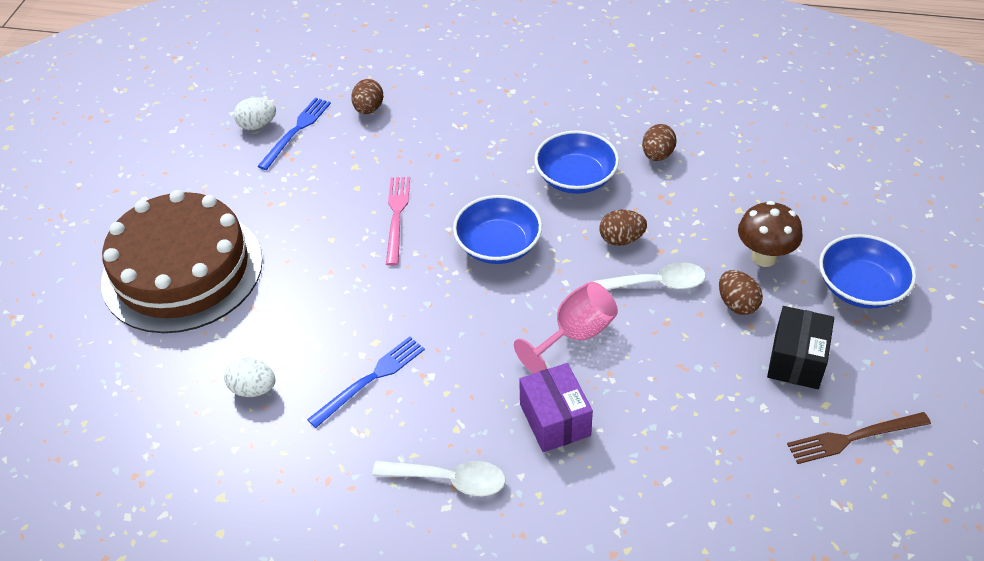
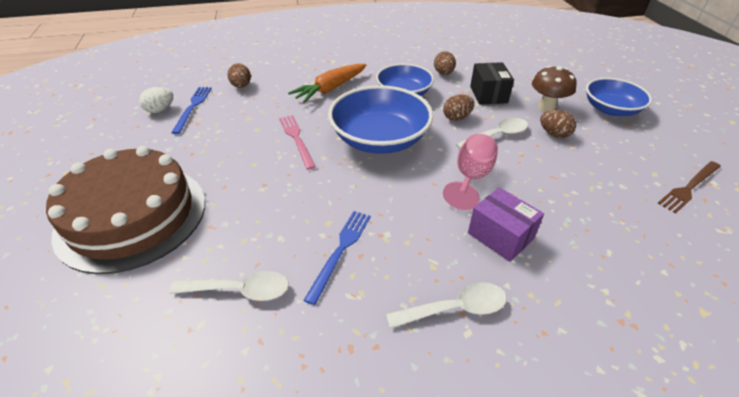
camera: 25 degrees left, 5 degrees down
white egg [224,357,275,397] -> white spoon [169,271,289,301]
blue bowl [453,195,542,264] -> blue bowl [328,85,433,154], size x1.54
black box [767,306,834,389] -> black box moved to [470,62,514,105]
none -> orange carrot [288,64,366,103]

